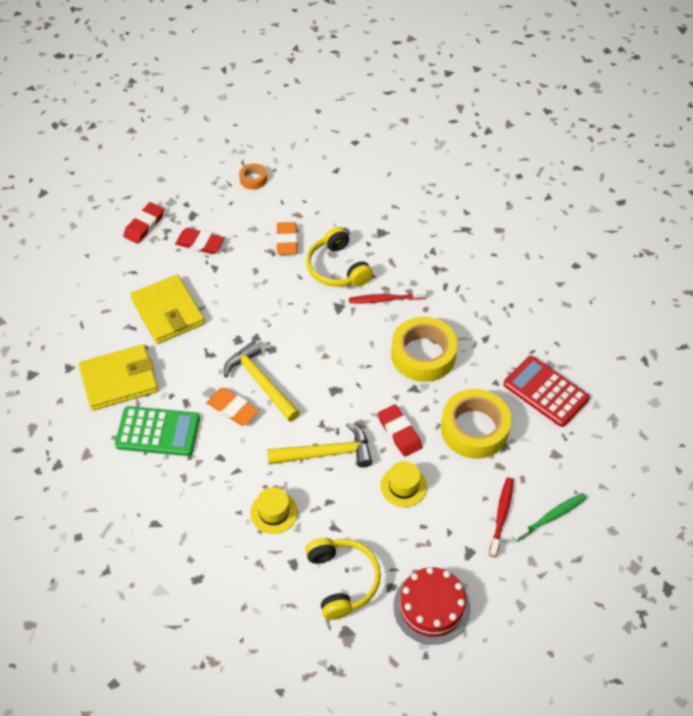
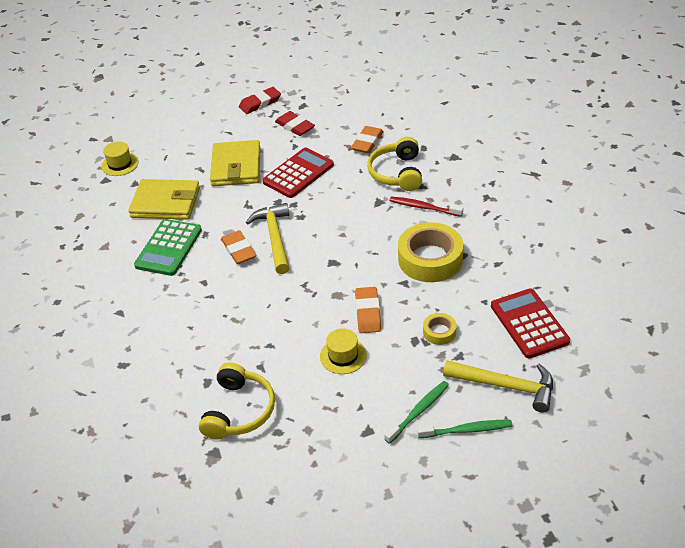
camera: 30 degrees right, 10 degrees down
green calculator [115,406,200,456] -> green calculator turned 75 degrees clockwise [134,219,202,276]
orange tape [239,164,267,190] -> none
yellow hat [250,487,298,534] -> yellow hat moved to [101,141,139,176]
yellow hammer [267,422,372,468] -> yellow hammer moved to [443,360,553,413]
red eraser [378,404,422,457] -> orange eraser [355,287,381,333]
red cake [393,567,470,645] -> none
yellow tape [441,389,511,459] -> yellow tape [423,313,457,345], size x0.48
red toothbrush [489,477,514,557] -> green toothbrush [384,381,449,444]
none -> red calculator [262,148,334,198]

